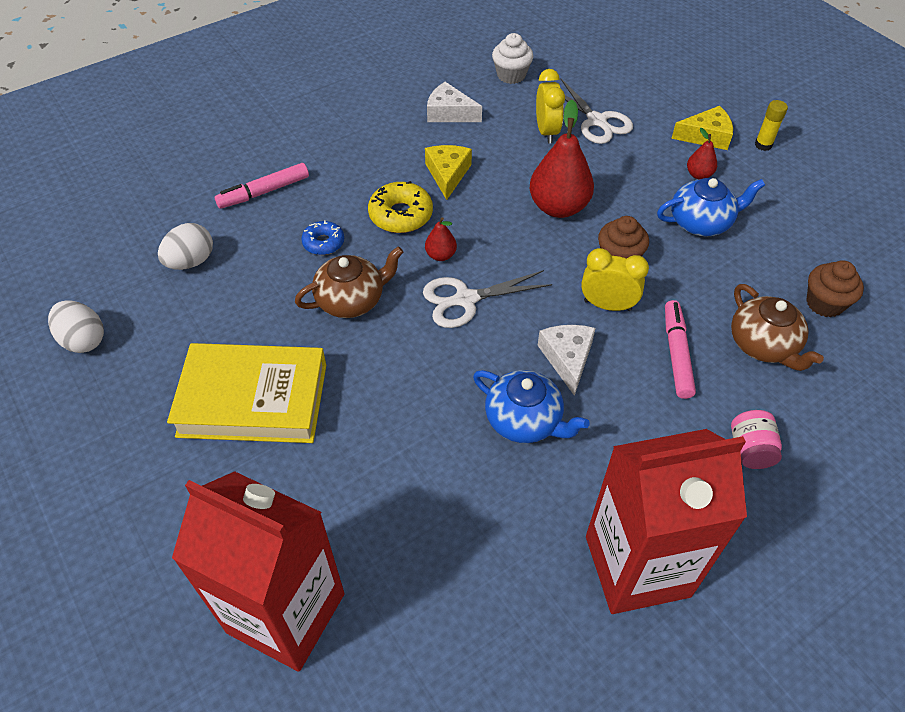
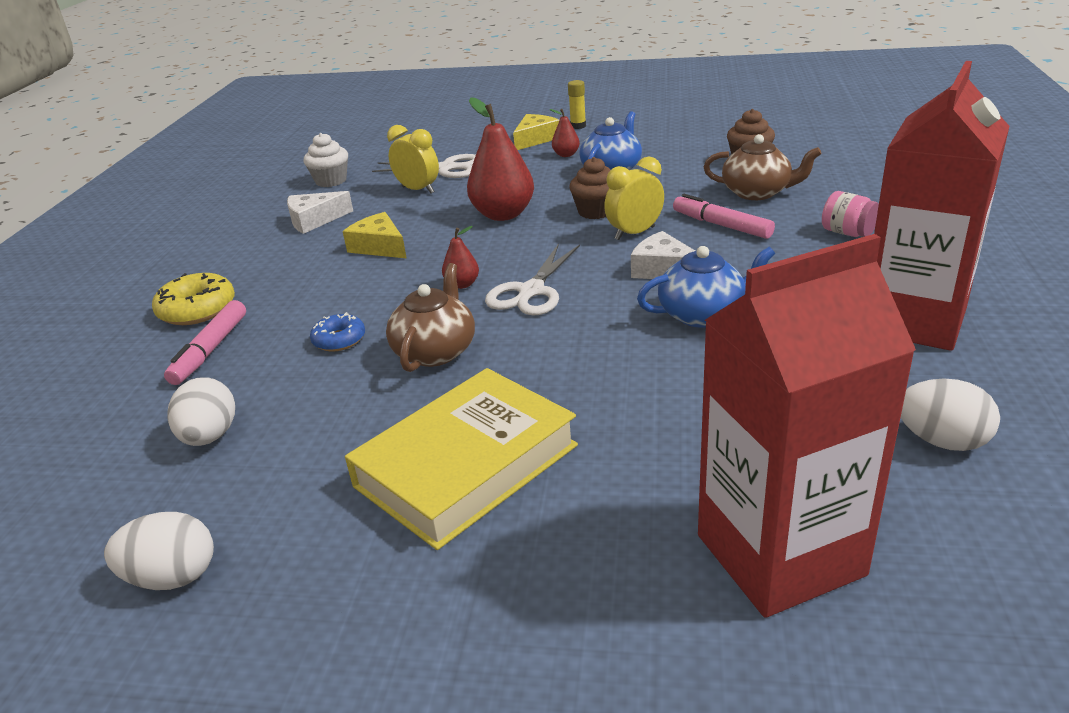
camera: 45 degrees left, 20 degrees down
yellow donut [368,181,433,233] -> yellow donut moved to [152,273,235,325]
none -> white egg [901,379,1000,451]

